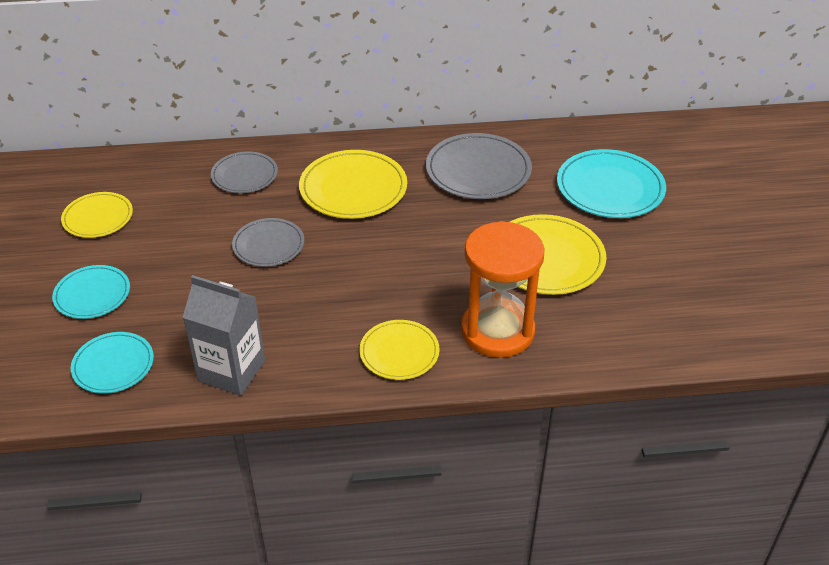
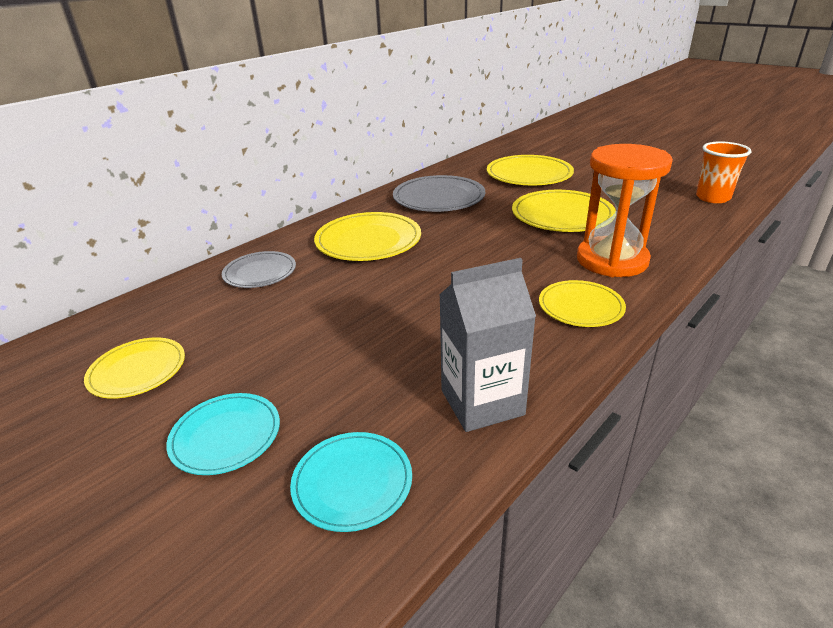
camera: 40 degrees left, 10 degrees down
grey plate [232,218,304,267] -> none
turquoise plate [557,149,666,218] -> yellow plate [487,155,574,185]
none -> orange cup [696,142,752,203]

